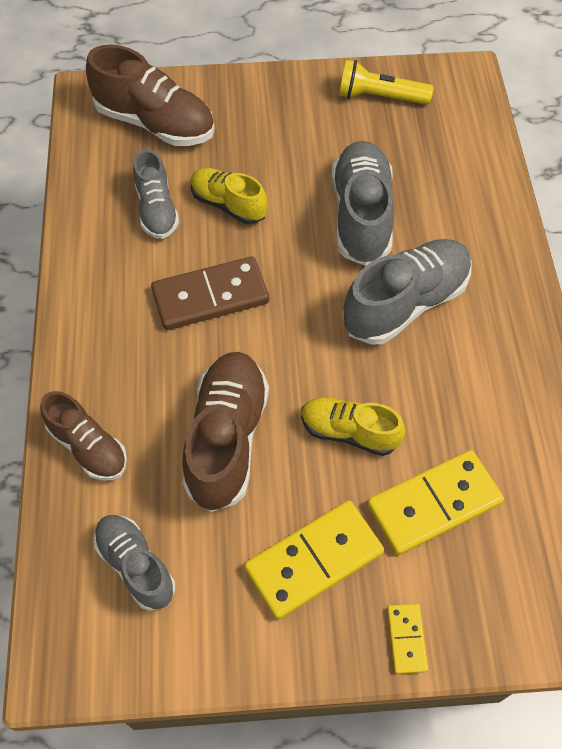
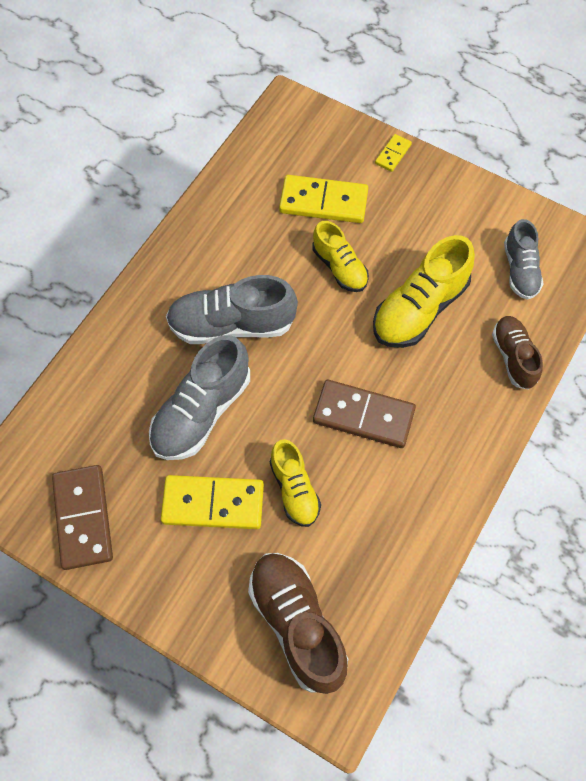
camera: 145 degrees left, 5 degrees up
grey shoe [133,149,179,239] -> none
brown shoe [182,352,269,512] -> yellow shoe [373,235,475,348]
yellow domino [244,500,384,620] -> yellow domino moved to [161,475,264,529]
yellow flashlight [339,60,434,105] -> brown domino [52,465,113,570]

